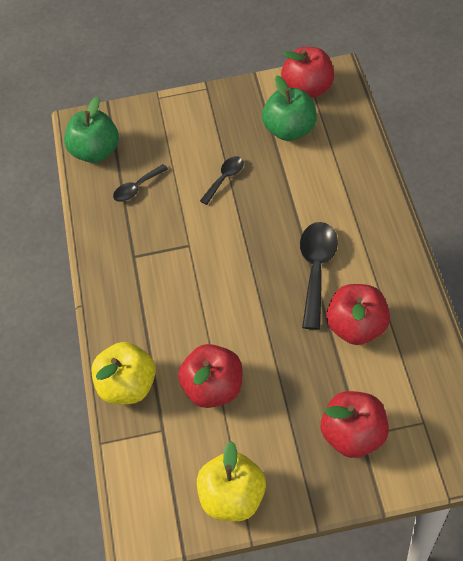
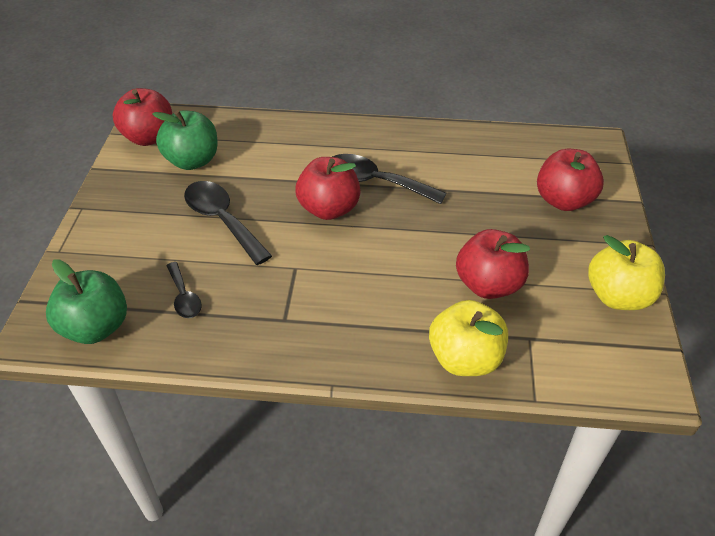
camera: 80 degrees left, 10 degrees down
black spoon [200,156,244,205] -> black spoon [184,181,272,265], size x1.75
red apple [326,284,390,345] -> red apple moved to [295,157,361,220]

